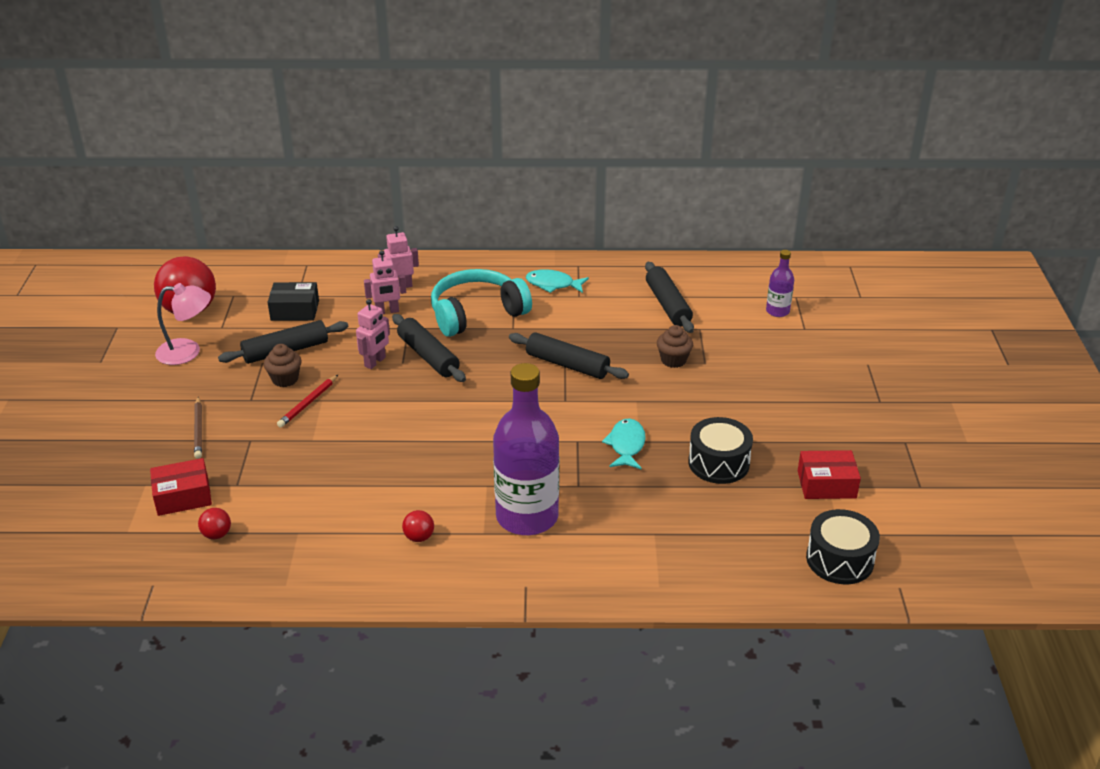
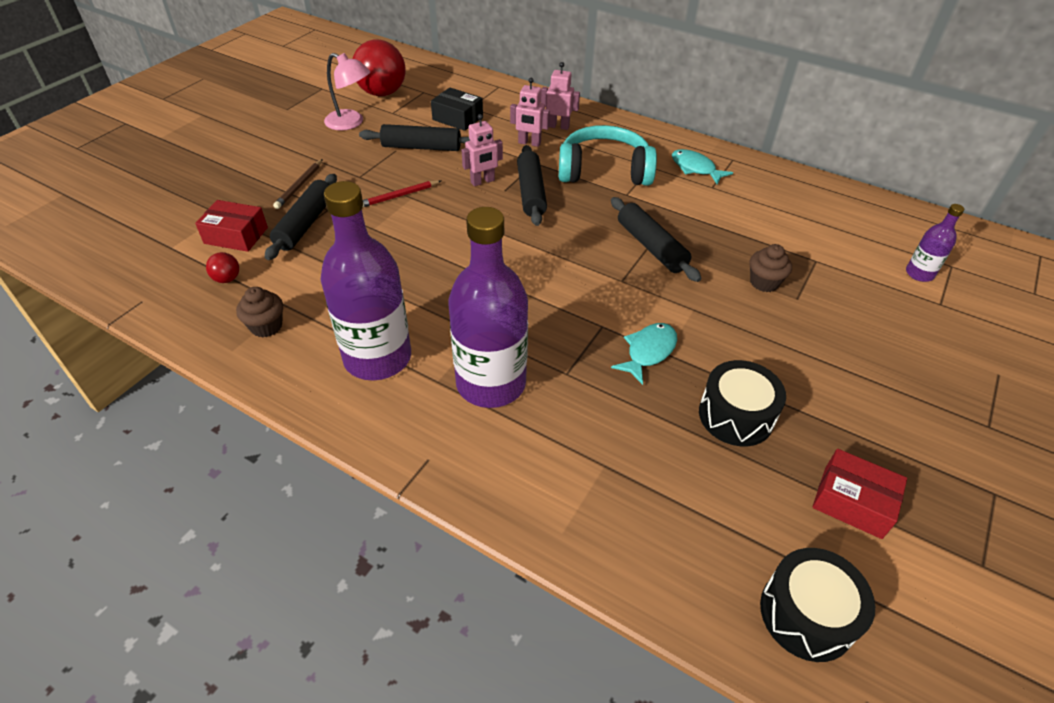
camera: 30 degrees right, 10 degrees up
brown cupcake [264,344,301,387] -> brown cupcake moved to [236,287,283,338]
red ball [402,510,434,542] -> purple bottle [321,181,411,380]
black rolling pin [645,262,694,333] -> black rolling pin moved to [265,174,337,260]

